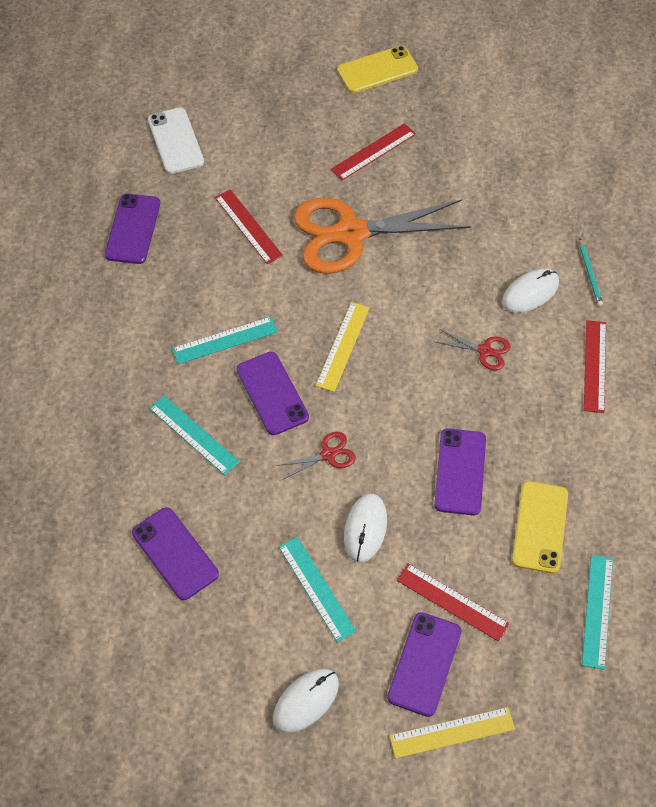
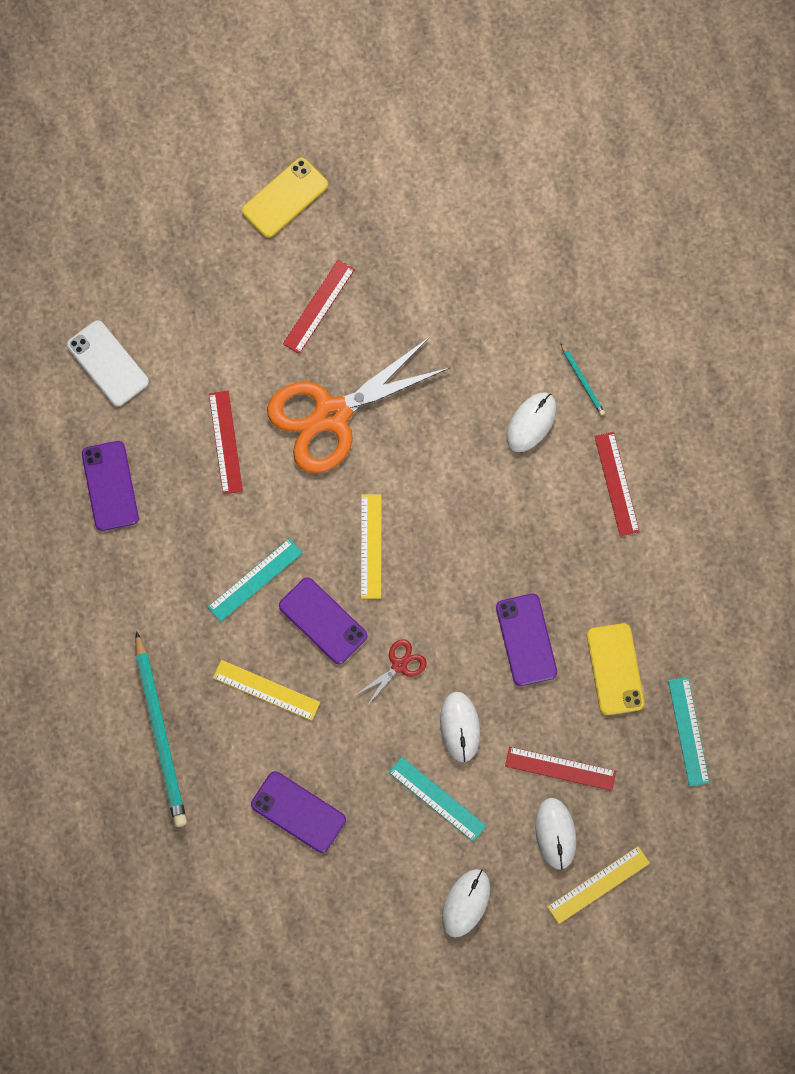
camera: 20 degrees left, 15 degrees up
turquoise ruler [149,396,239,475] -> yellow ruler [213,660,320,721]
red ruler [215,189,283,264] -> red ruler turned 45 degrees clockwise [209,391,243,494]
purple phone [387,612,461,717] -> white mouse [535,798,576,870]
red scissors [436,329,511,370] -> none
none -> turquoise pencil [135,631,187,827]

